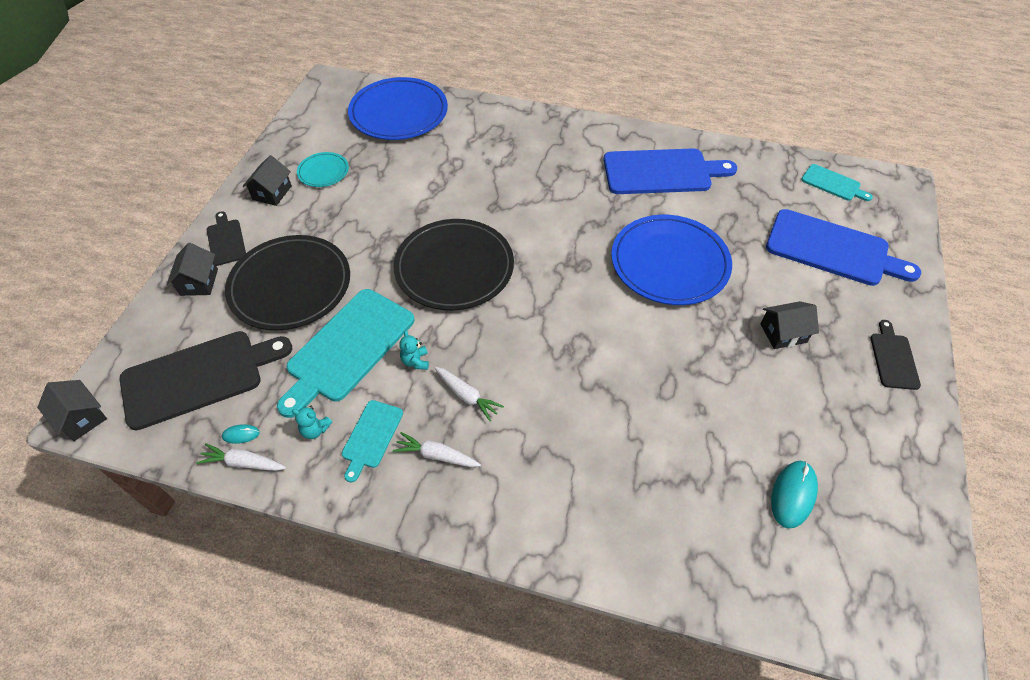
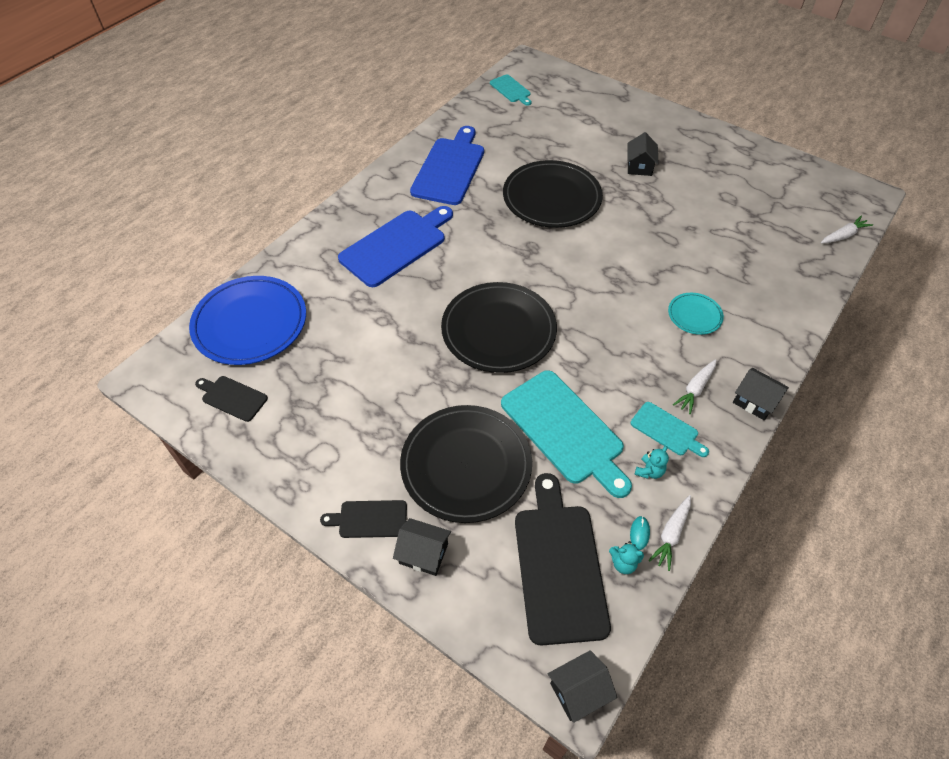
camera: 70 degrees left, 0 degrees up
black house [242,155,292,206] -> black house moved to [733,368,789,421]
turquoise plate [297,152,349,187] -> turquoise plate moved to [668,293,724,335]
turquoise teddy bear [399,331,429,370] -> turquoise teddy bear moved to [609,541,644,574]
white carrot [435,367,504,421] -> white carrot moved to [821,216,873,243]
blue plate [611,215,732,305] -> black plate [503,160,603,228]
blue cutting board [766,209,921,286] -> blue cutting board moved to [338,206,453,287]
turquoise mouse [771,461,818,529] -> none
turquoise cutting board [801,164,873,201] -> turquoise cutting board turned 90 degrees clockwise [490,74,532,106]
black cutting board [870,320,921,390] -> black cutting board moved to [195,376,268,422]

